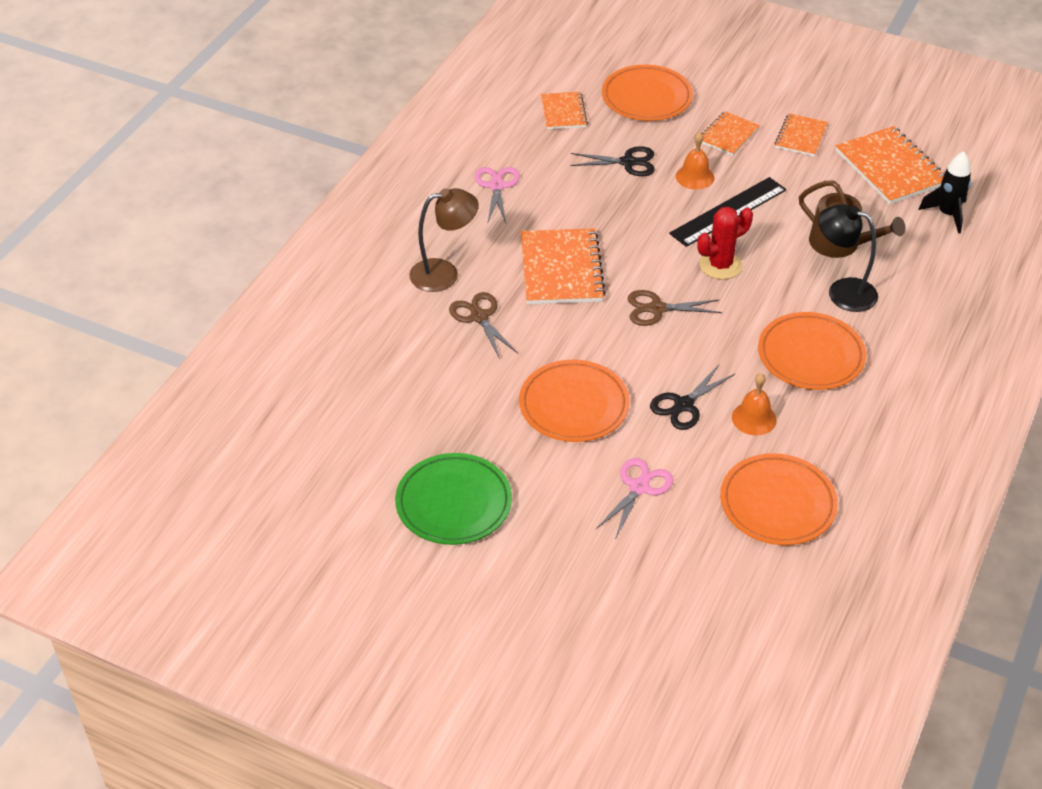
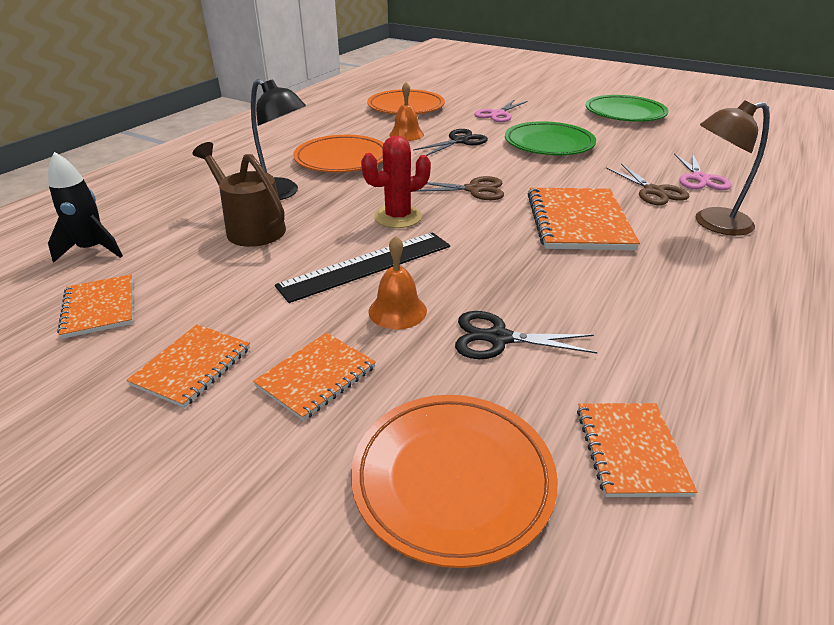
camera: 175 degrees left, 10 degrees down
pink scissors [474,167,520,224] -> pink scissors moved to [674,153,731,190]
orange plate [519,360,630,442] -> green plate [505,121,596,155]
orange notebook [836,126,945,205] -> orange notebook [57,274,133,339], size x0.59

